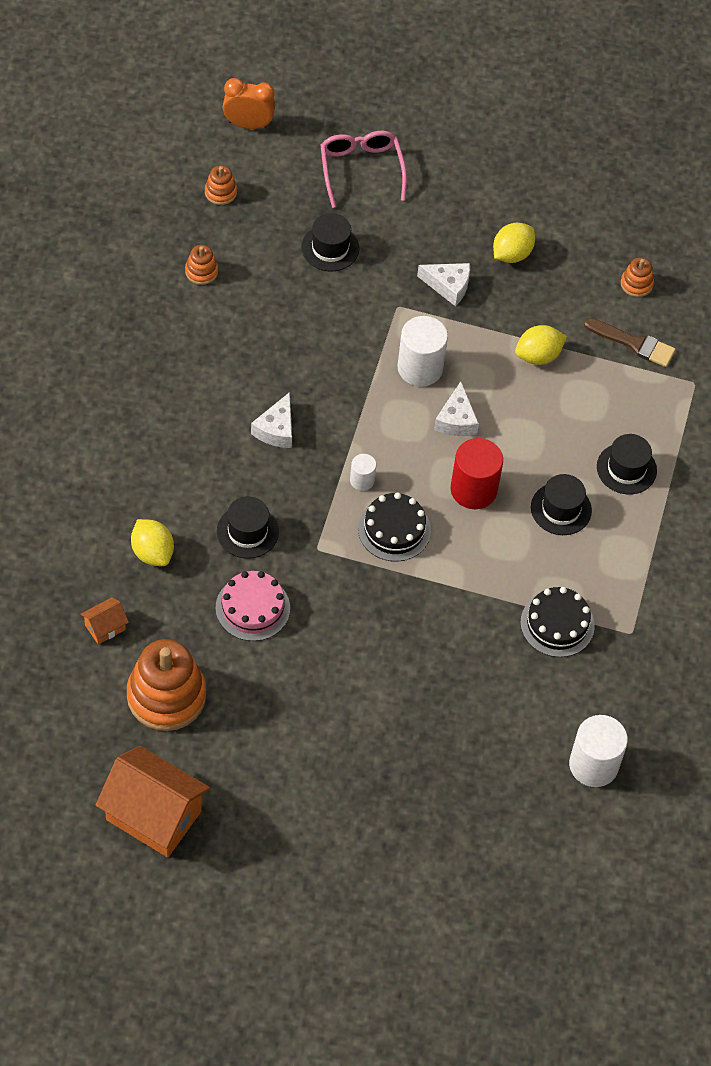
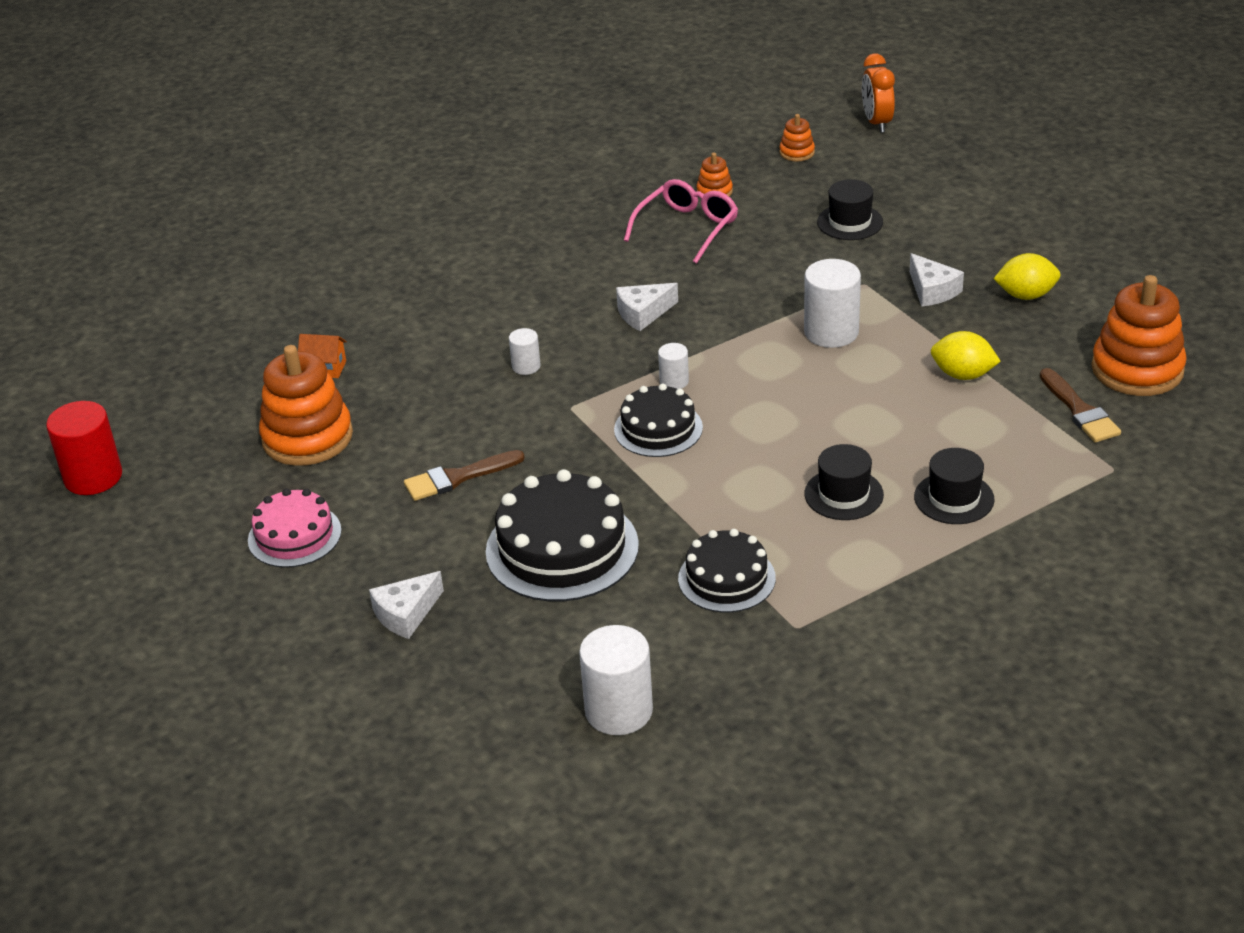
camera: 50 degrees right, 20 degrees down
orange house [96,746,210,857] -> none
yellow lemon [131,519,174,566] -> none
pink cake [216,571,290,641] -> pink cake moved to [248,488,342,568]
black hat [217,496,279,559] -> white cylinder [509,328,541,375]
orange clock [223,78,275,129] -> orange clock turned 150 degrees counterclockwise [862,53,895,133]
pink glasses [320,131,407,208] -> pink glasses moved to [624,179,738,264]
white cheese [434,381,479,436] -> white cheese moved to [369,571,444,639]
red cylinder [451,438,503,509] -> red cylinder moved to [46,401,122,495]
orange stacking toy [621,257,654,297] -> orange stacking toy [1091,275,1187,396], size x2.17
none -> brown brush [404,450,525,501]
none -> black cake [486,469,639,601]

